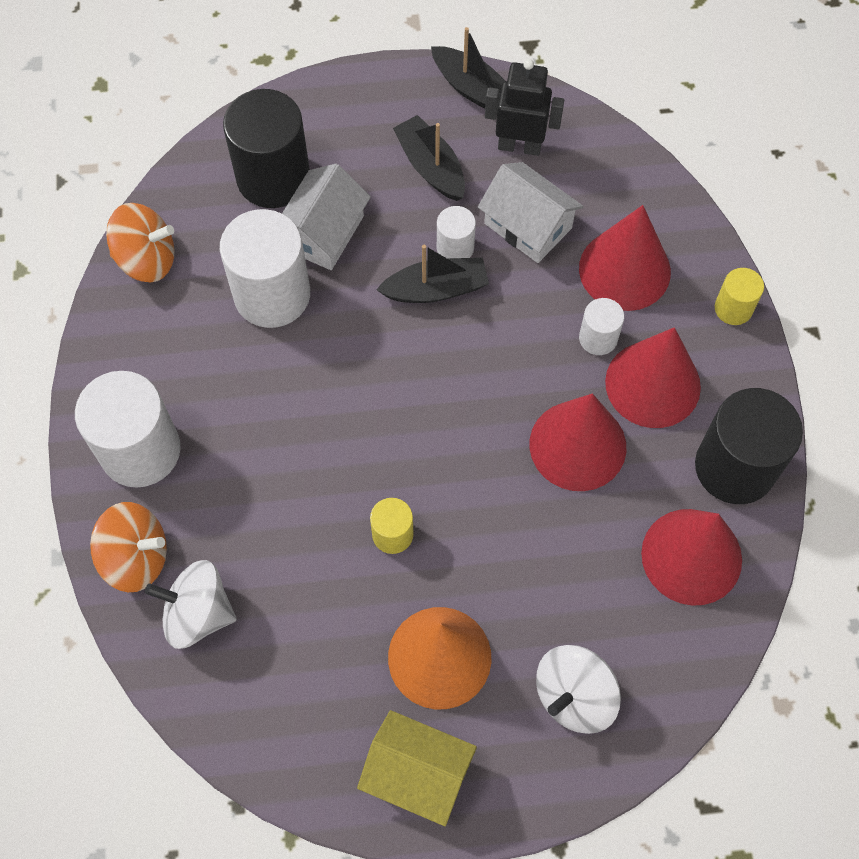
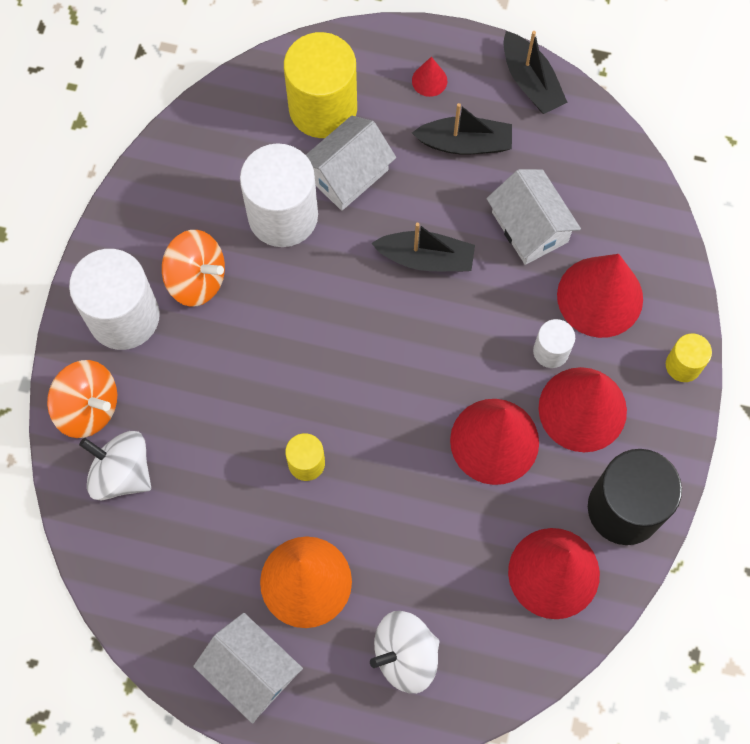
camera: 20 degrees right, 5 degrees up
orange spinning top [106,203,175,282] -> orange spinning top moved to [162,230,225,307]
black cylinder [223,89,310,208] -> yellow cylinder [284,32,357,138]
yellow house [357,710,477,826] -> white house [193,613,303,724]
black boat [393,115,465,201] -> black boat turned 105 degrees clockwise [412,103,512,154]
white cylinder [437,206,476,259] -> none
black robot [485,59,564,156] -> none
none -> red cone [412,57,447,97]

